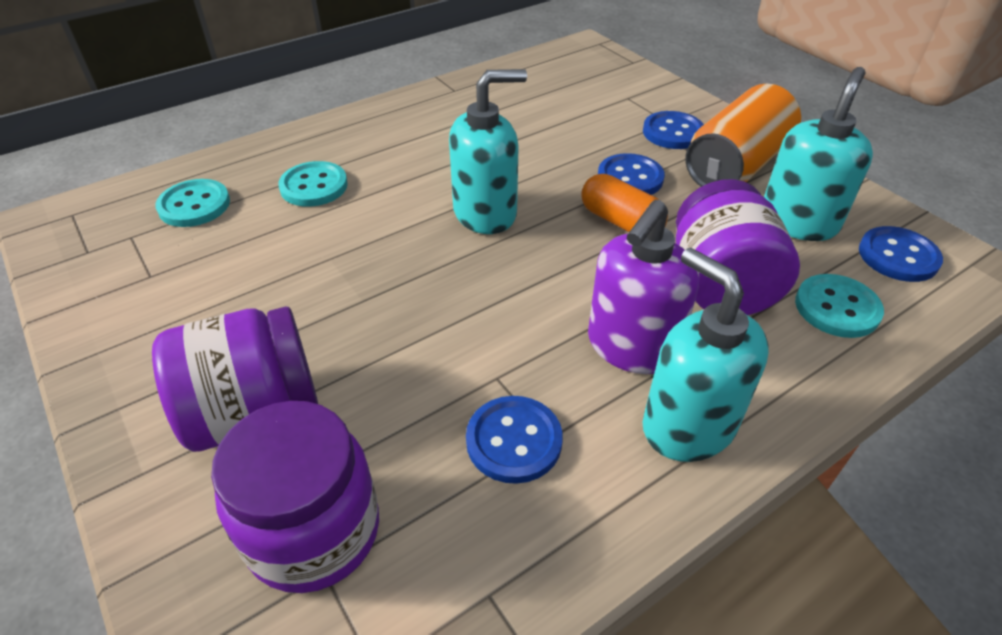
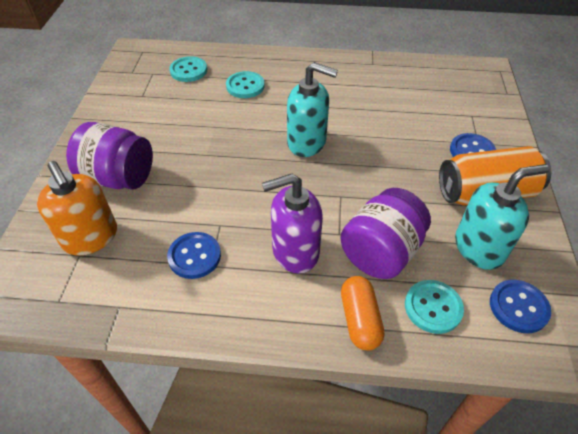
camera: 40 degrees right, 5 degrees up
purple jar [211,401,379,593] -> orange soap dispenser [37,161,117,256]
orange capsule [581,174,668,232] -> orange capsule moved to [341,276,384,351]
blue button [598,153,665,195] -> none
turquoise soap dispenser [643,248,769,462] -> none

